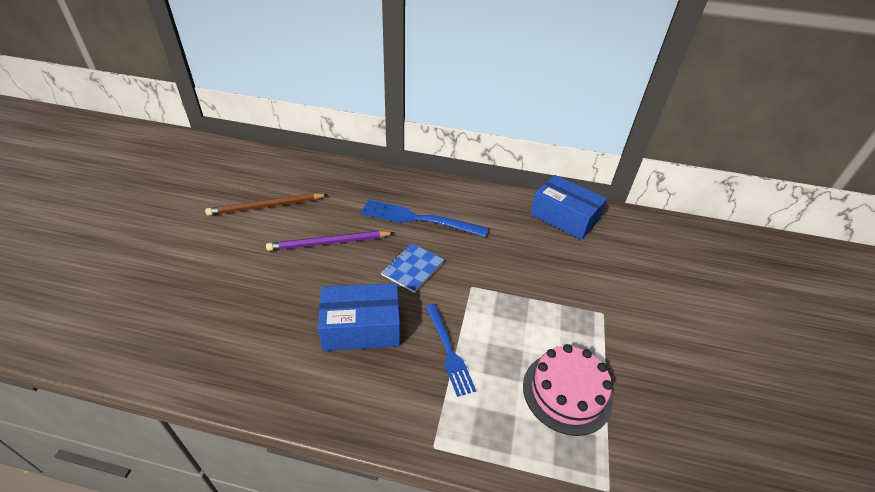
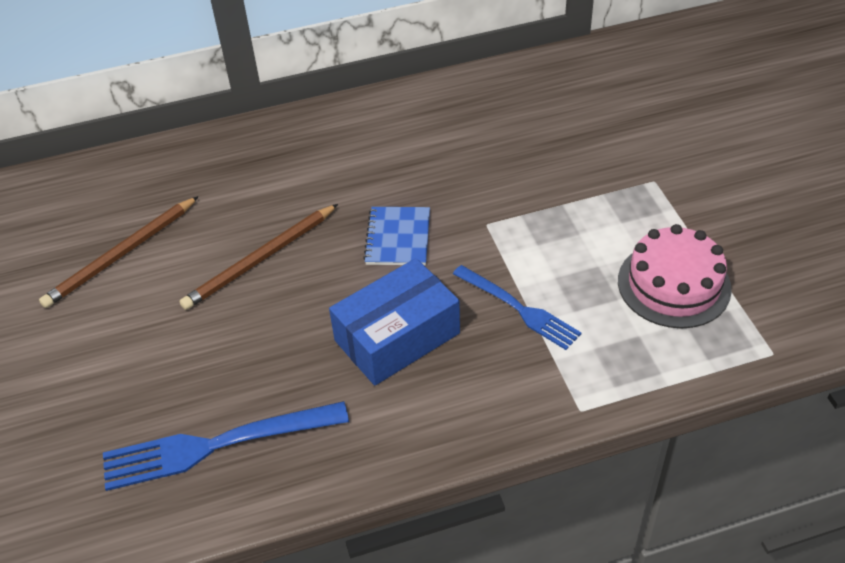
camera: 25 degrees left, 5 degrees up
purple pencil [266,231,394,251] -> brown pencil [180,204,338,310]
blue fork [360,200,488,237] -> blue fork moved to [103,401,349,491]
blue box [530,175,607,240] -> none

